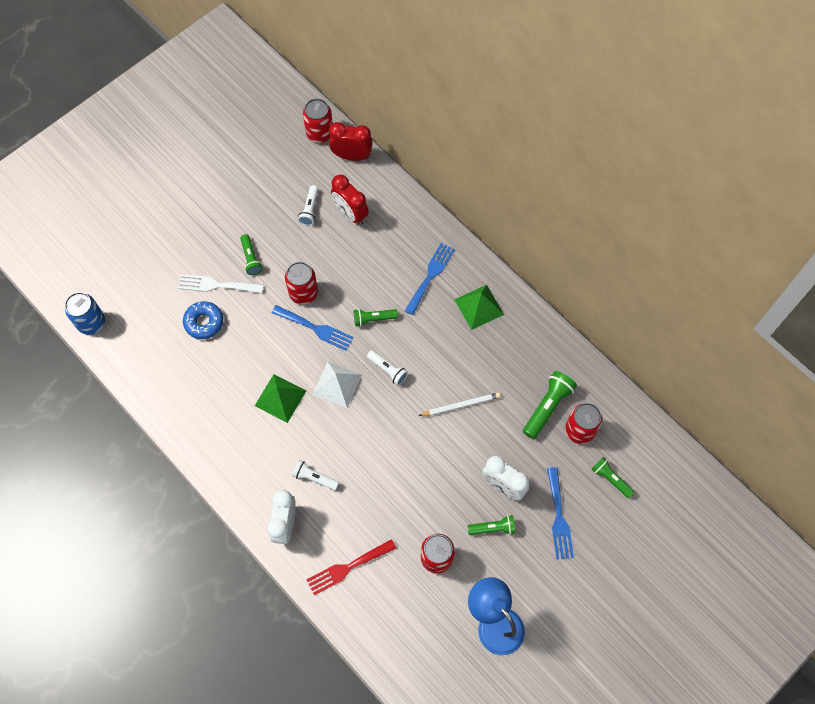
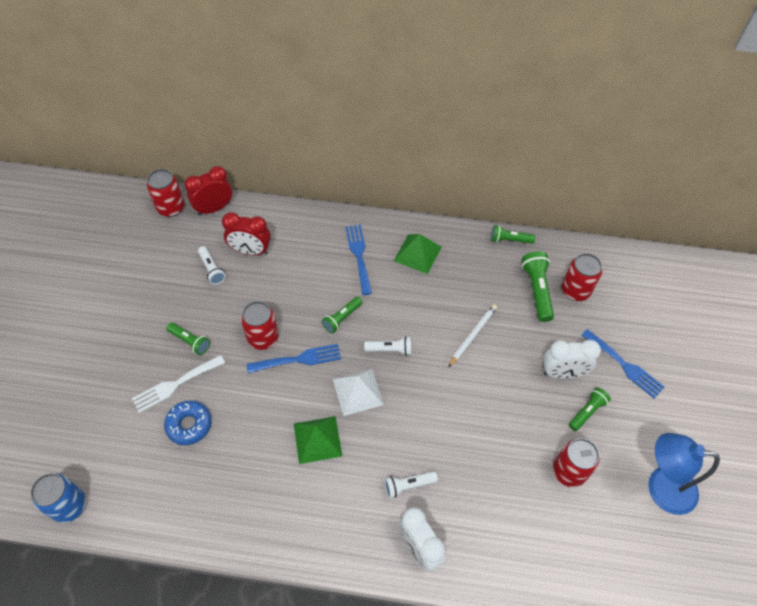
camera: 40 degrees left, 10 degrees down
red fork [306,539,396,595] -> none
green flashlight [591,457,634,498] -> green flashlight moved to [491,225,535,244]

